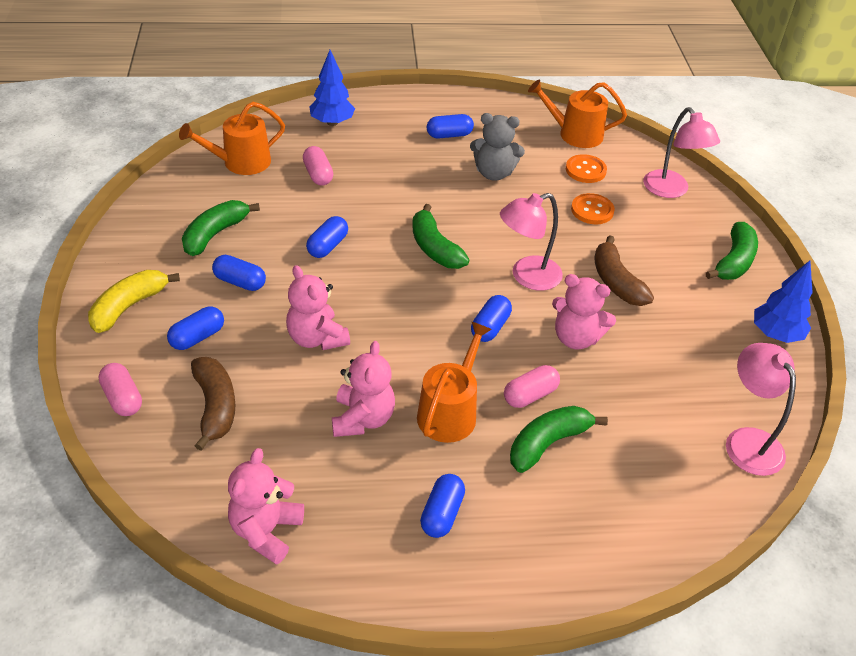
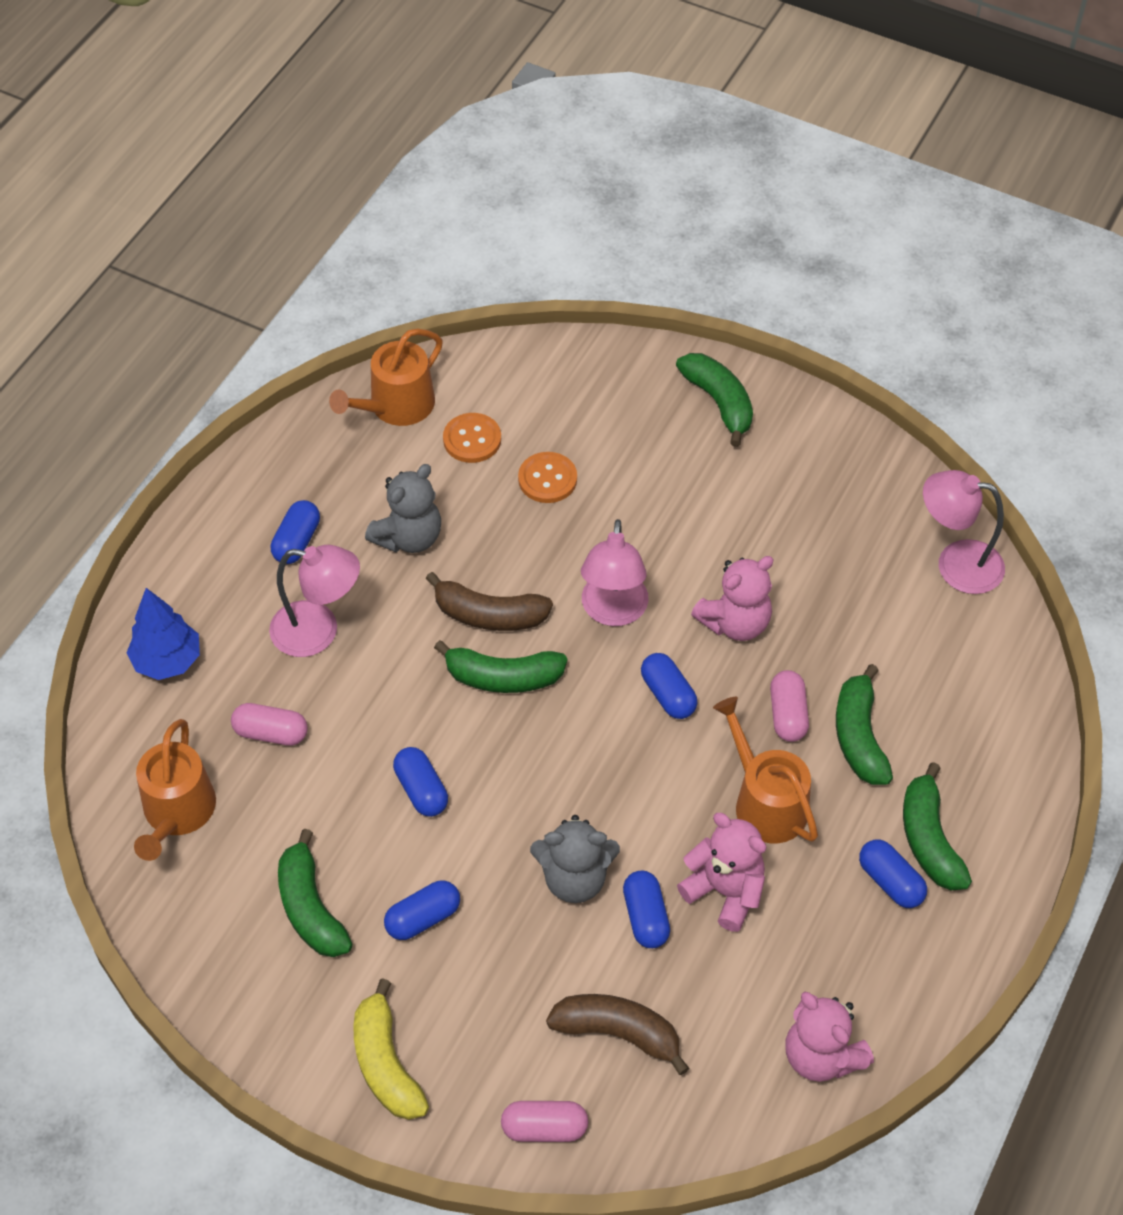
camera: 55 degrees left, 10 degrees up
blue capsule [167,306,224,350] -> blue capsule moved to [623,871,670,948]
pink teddy bear [286,265,350,350] -> grey teddy bear [530,815,620,903]
brown banana [594,235,654,306] -> brown banana moved to [426,572,553,631]
pink lamp [643,107,720,198] -> pink lamp moved to [269,545,360,657]
blue tree [754,261,813,343] -> none
none -> green banana [903,762,972,891]

